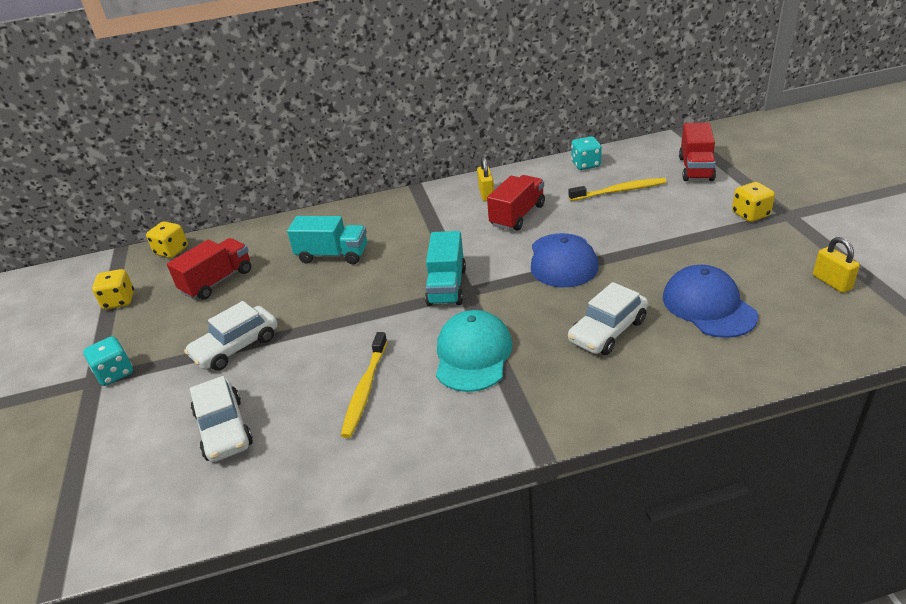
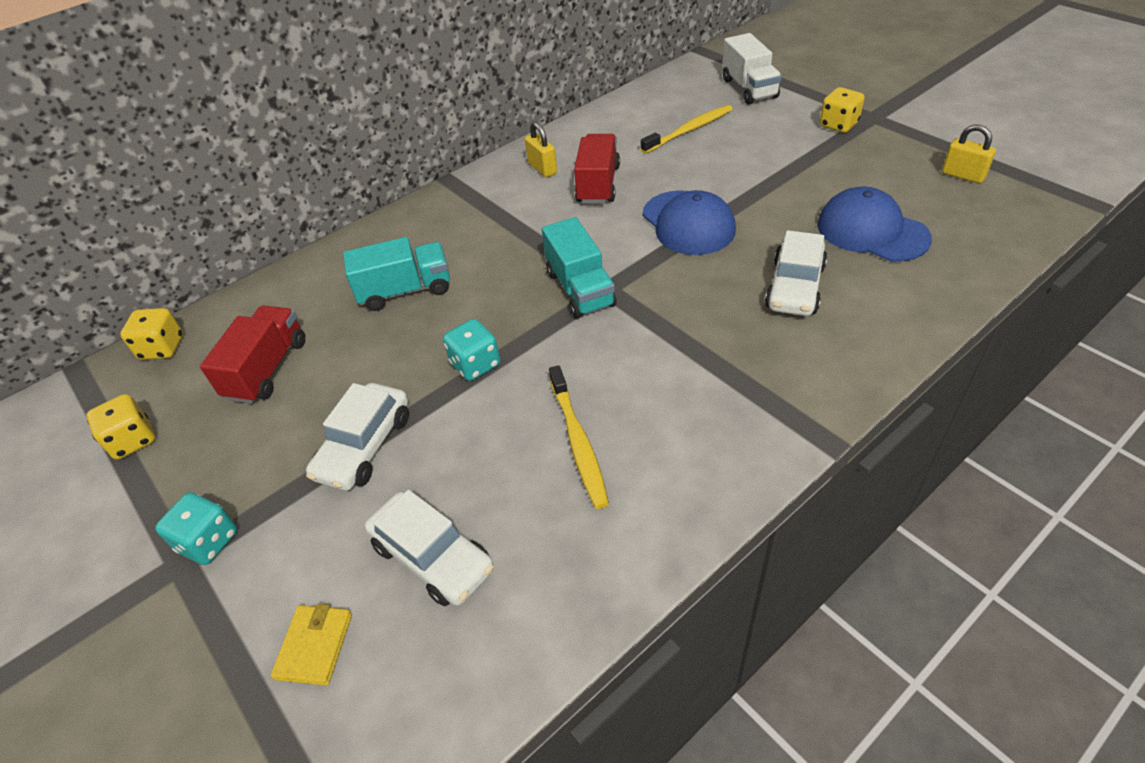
camera: 25 degrees left, 10 degrees up
turquoise cap [436,310,512,392] -> none
turquoise dice [571,136,602,170] -> turquoise dice moved to [443,319,500,381]
red truck [679,123,716,181] -> white truck [722,33,782,104]
none -> yellow wallet [271,604,352,686]

